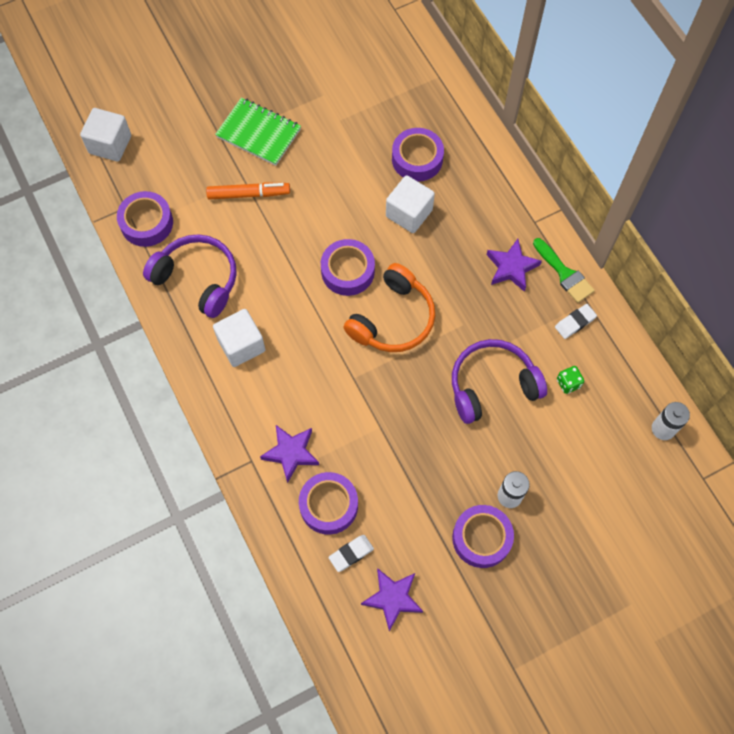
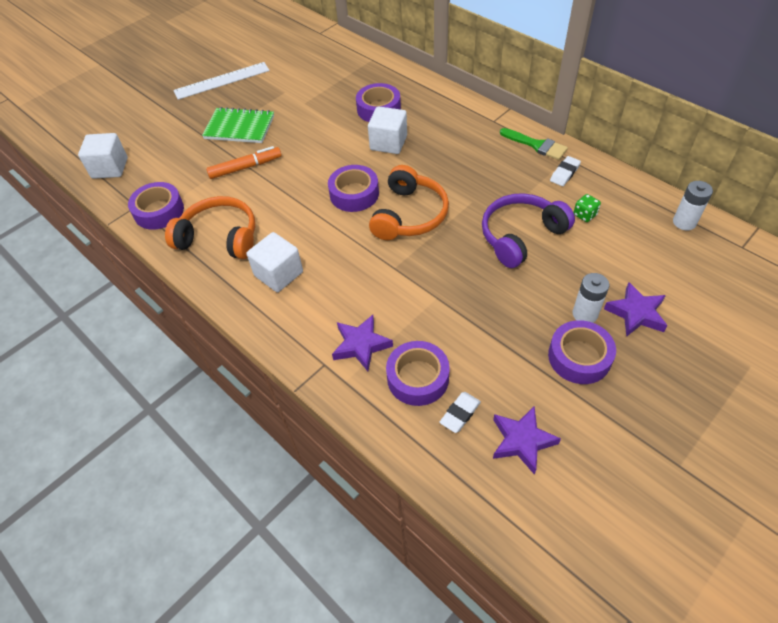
camera: 15 degrees left, 15 degrees down
purple headphones [143,234,237,318] -> orange headphones [165,196,255,259]
purple star [486,239,542,292] -> purple star moved to [604,282,668,337]
none -> white ruler [173,62,270,100]

